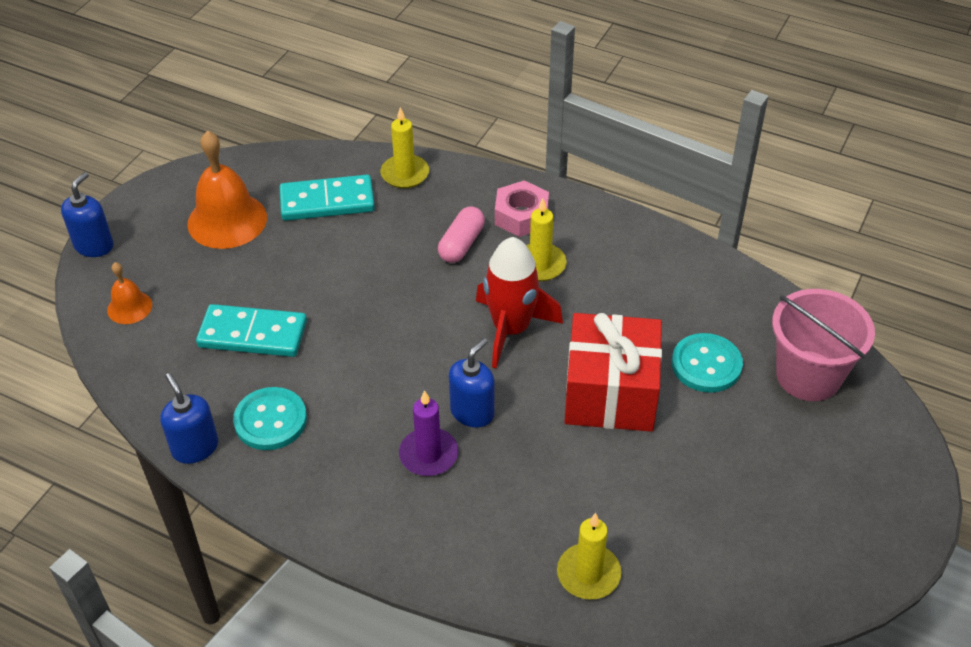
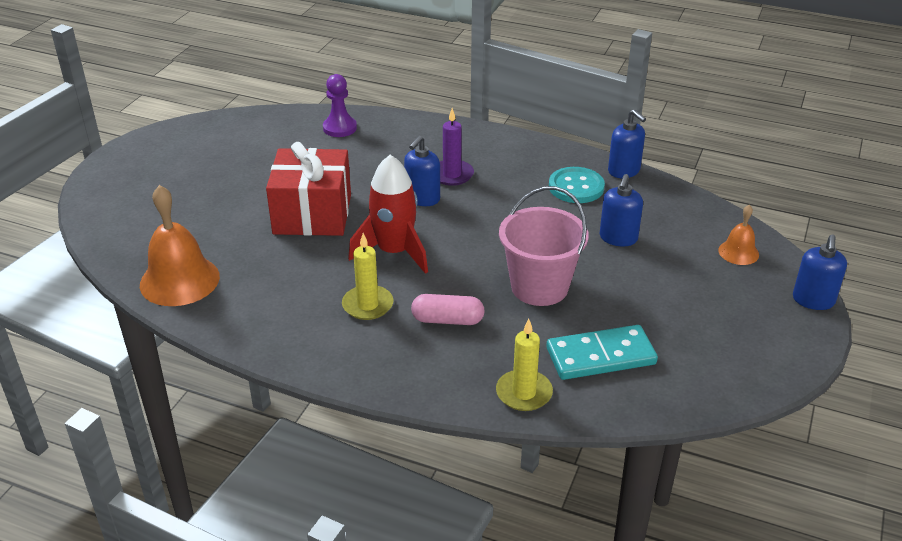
camera: 175 degrees right, 10 degrees down
orange bell [187,131,267,249] -> orange bell moved to [140,185,220,306]
turquoise domino [196,304,307,357] -> blue soap dispenser [599,174,643,247]
pink capsule [438,206,485,263] -> pink capsule turned 75 degrees clockwise [411,294,485,325]
pink nut [495,180,549,237] -> none
yellow candle [557,513,621,600] -> purple pawn [323,74,357,137]
turquoise button [672,333,743,393] -> none
pink bucket [772,289,875,401] -> pink bucket moved to [499,186,589,306]

